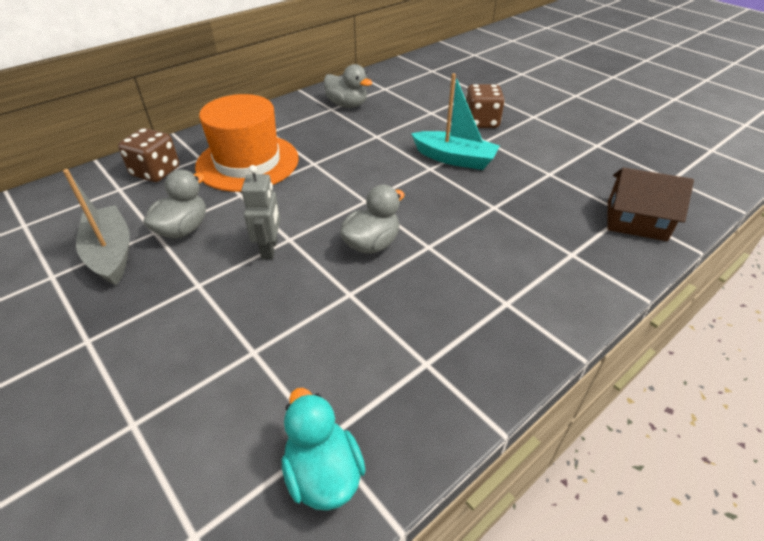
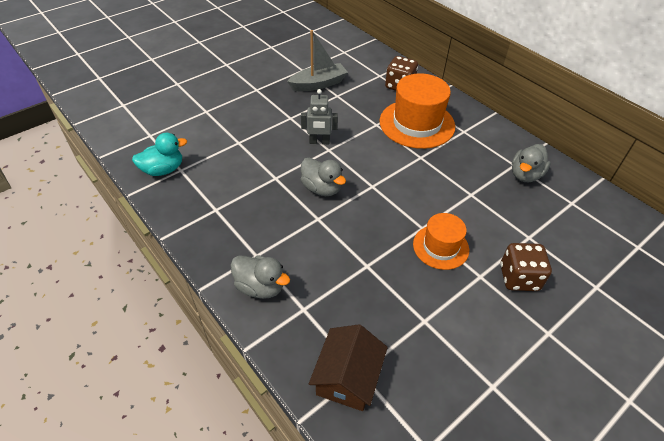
camera: 90 degrees right, 5 degrees up
grey duck [143,170,206,238] -> grey duck moved to [231,255,290,299]
turquoise boat [411,73,500,170] -> orange hat [413,213,469,270]

